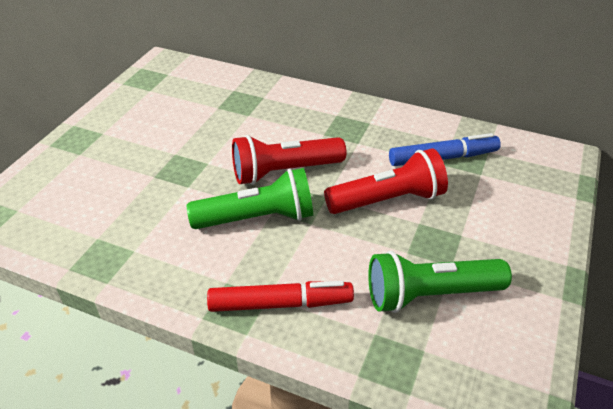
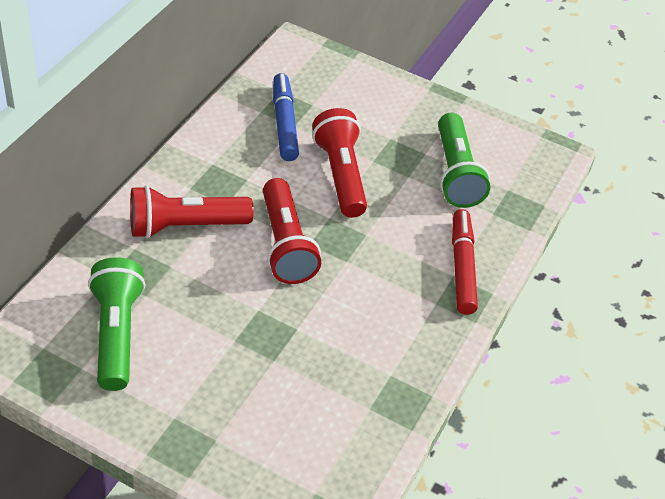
camera: 90 degrees left, 5 degrees up
green flashlight [187,168,313,229] -> green flashlight moved to [88,257,145,391]
none -> red flashlight [130,185,254,239]

